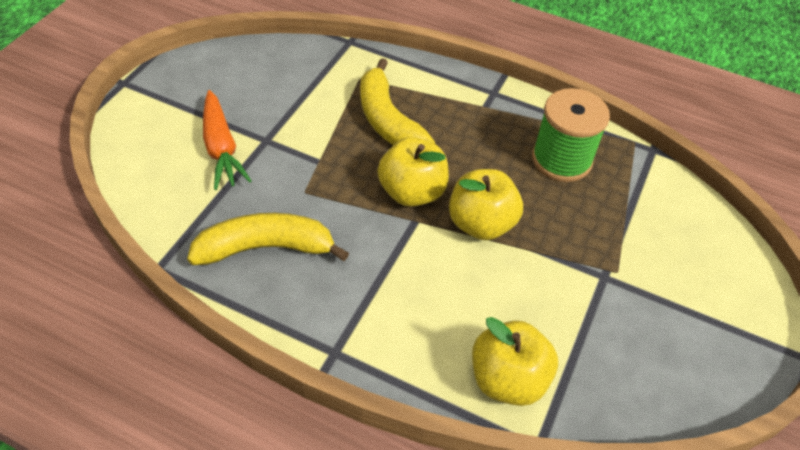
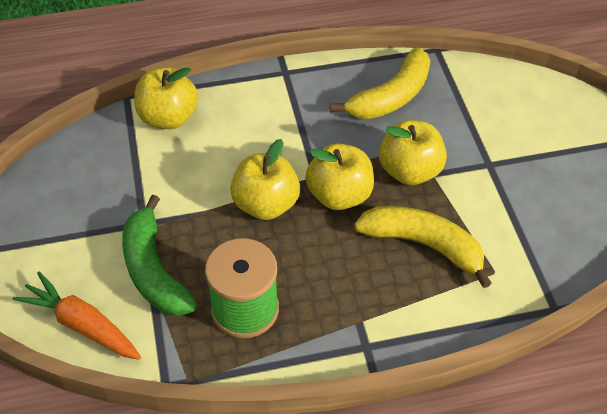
camera: 145 degrees right, 0 degrees up
orange carrot [203,90,252,190] -> orange carrot moved to [13,272,141,360]
none -> green banana [122,194,198,316]
none -> yellow apple [379,120,447,185]

